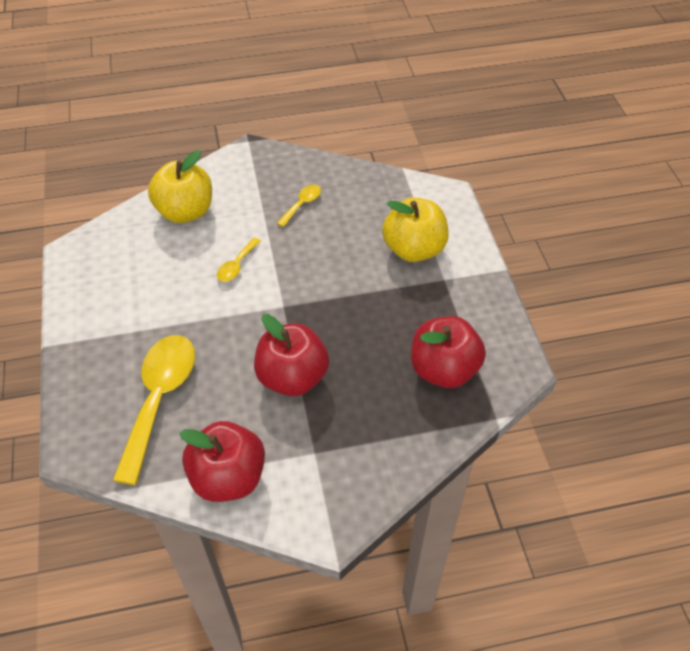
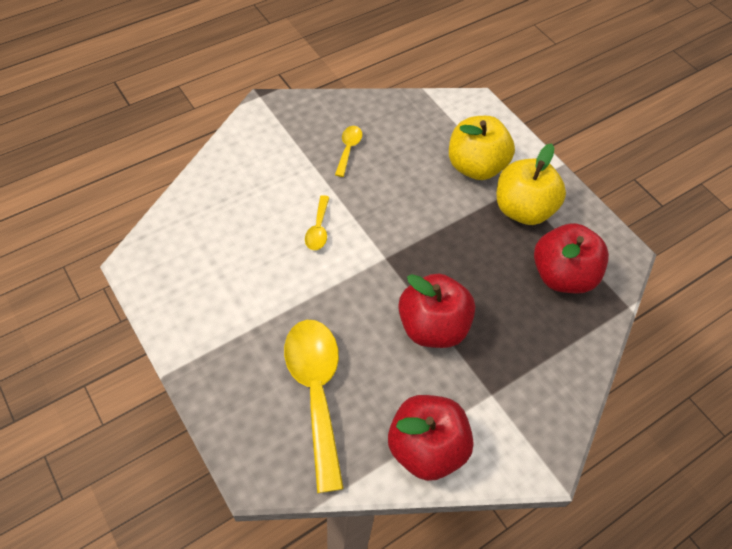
camera: 25 degrees left, 5 degrees up
yellow apple [148,150,212,223] -> yellow apple moved to [496,143,566,225]

